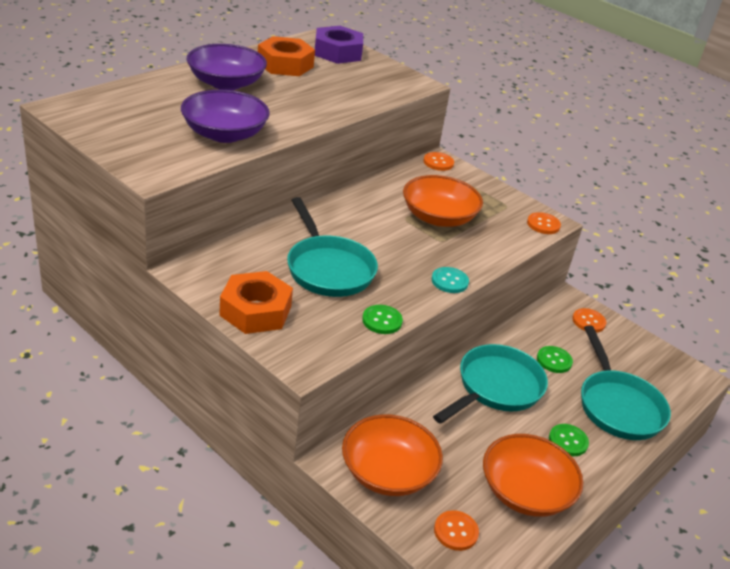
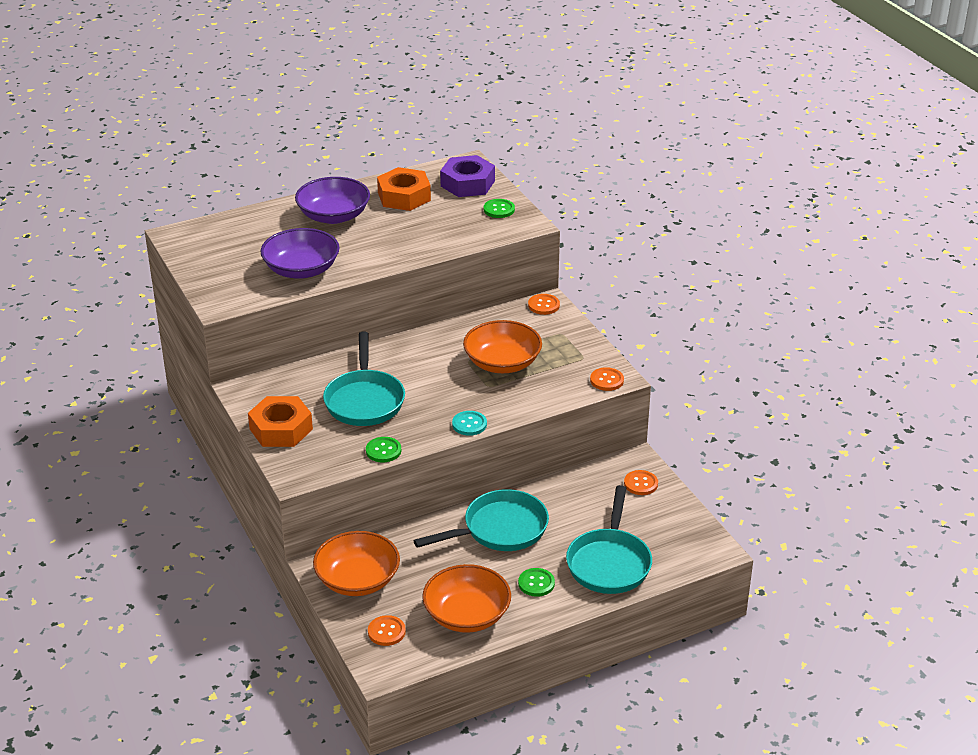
camera: 25 degrees right, 0 degrees up
green button [537,346,573,373] -> green button moved to [484,199,515,218]

